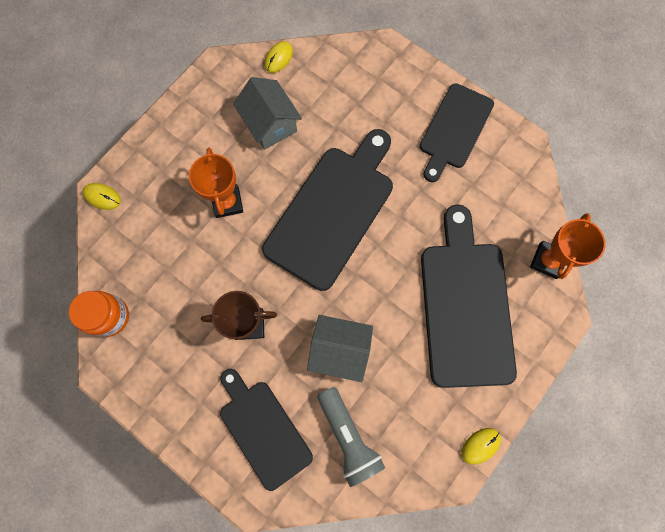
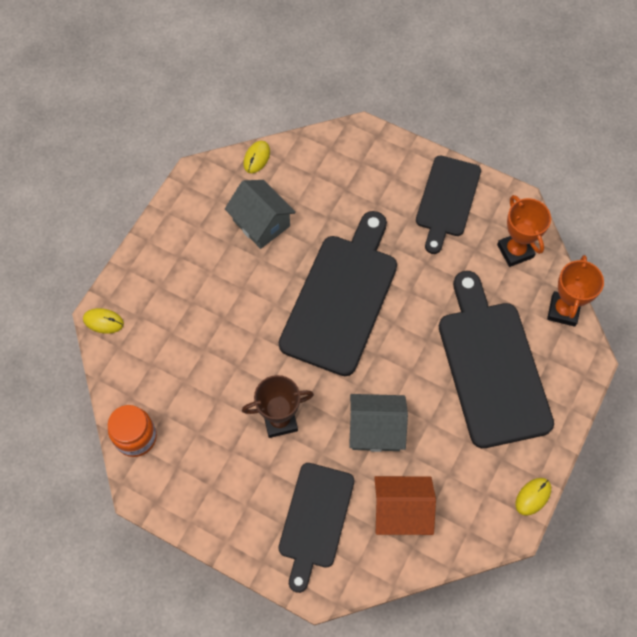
camera: 10 degrees left, 10 degrees down
orange trophy [189,148,243,218] -> orange trophy moved to [497,195,551,267]
black cutting board [220,369,313,491] -> black cutting board turned 120 degrees counterclockwise [278,463,354,593]
grey flashlight [317,387,385,487] -> orange house [374,476,436,535]

